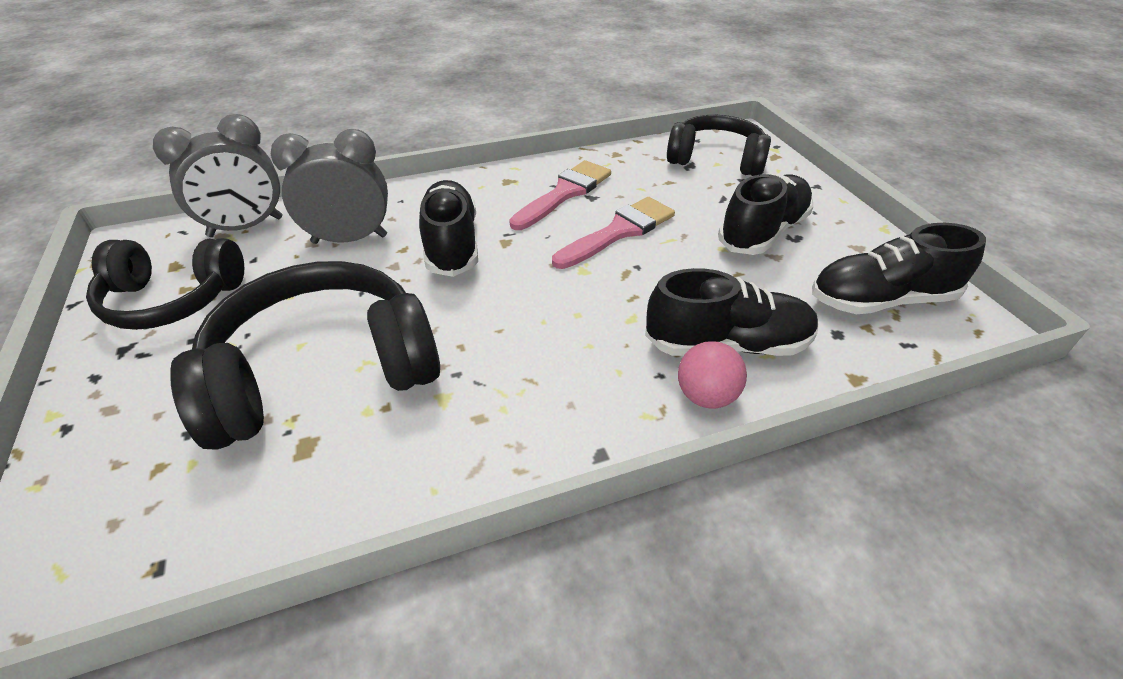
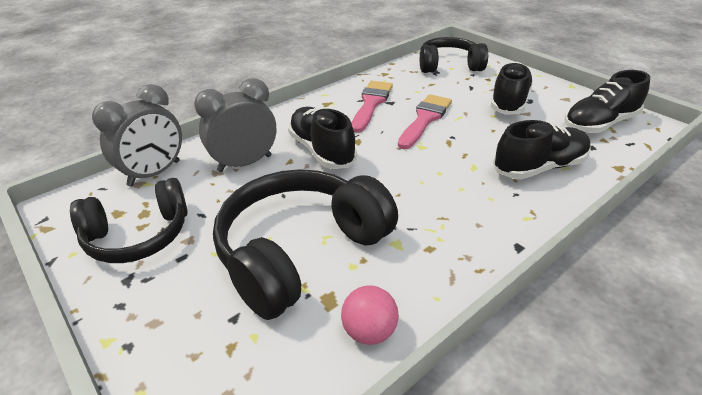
camera: 20 degrees left, 5 degrees down
pink ball [678,341,747,409] -> pink ball moved to [341,285,399,345]

